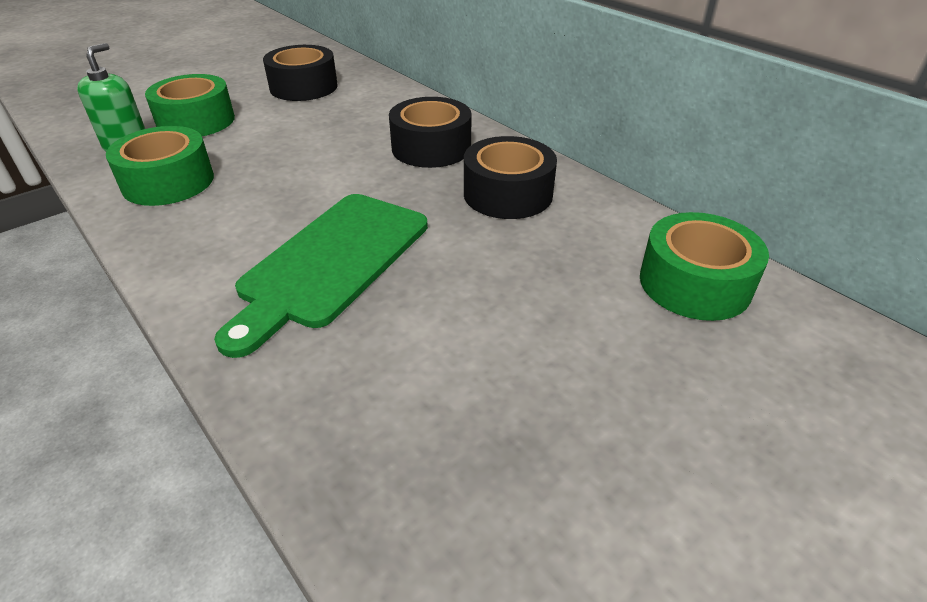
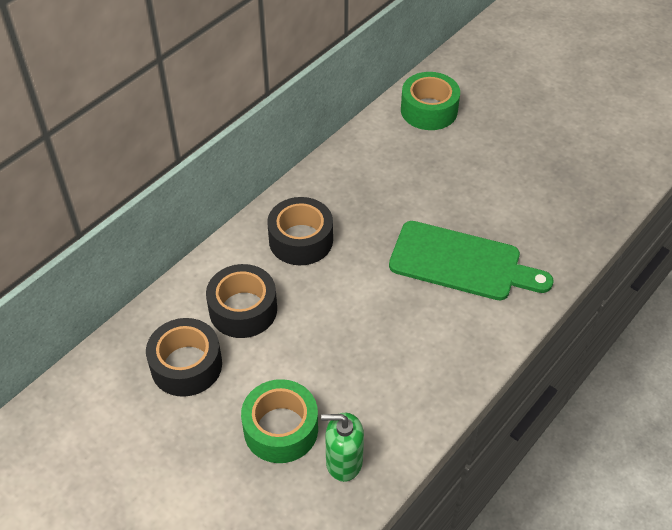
camera: 100 degrees left, 10 degrees up
green tape [106,126,214,206] -> none
black tape [464,136,557,219] -> black tape moved to [206,264,277,338]

